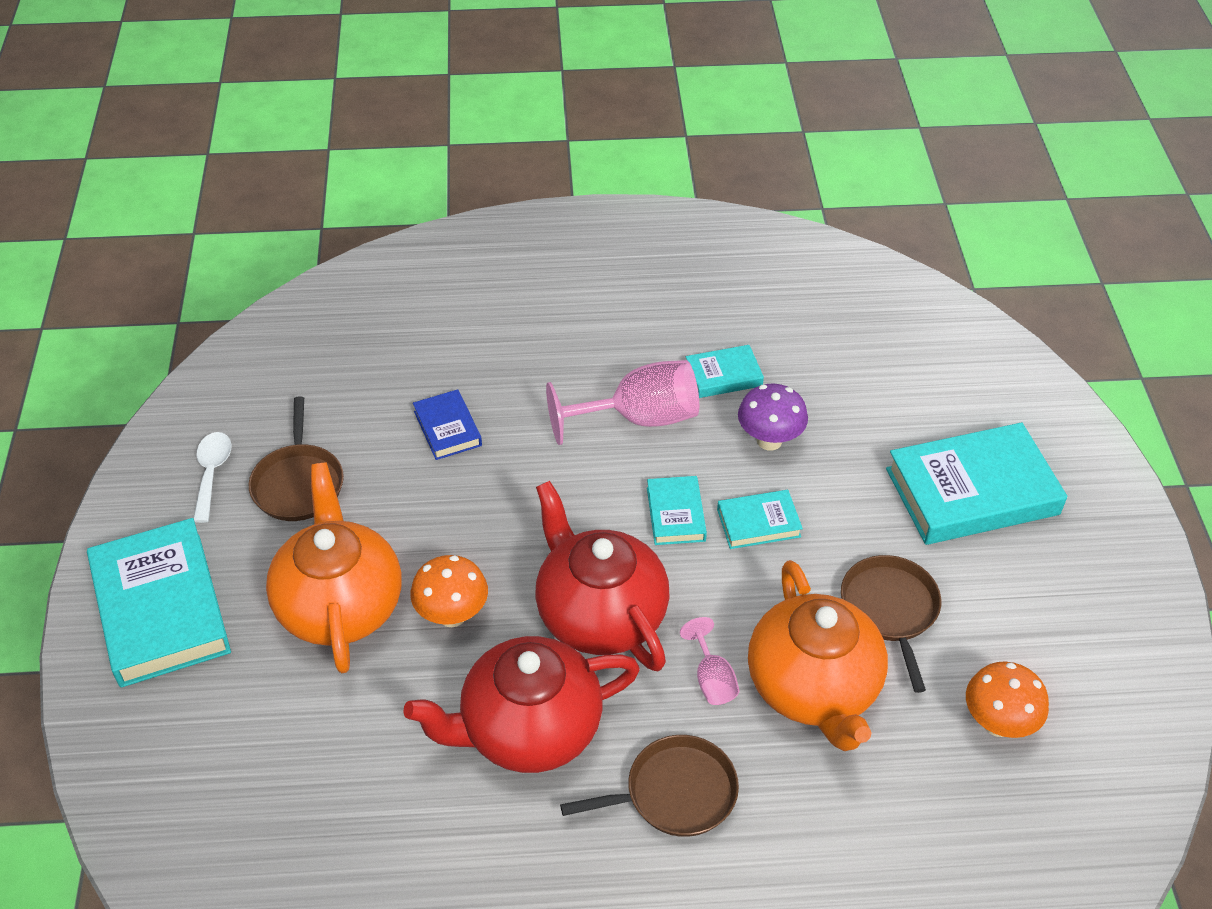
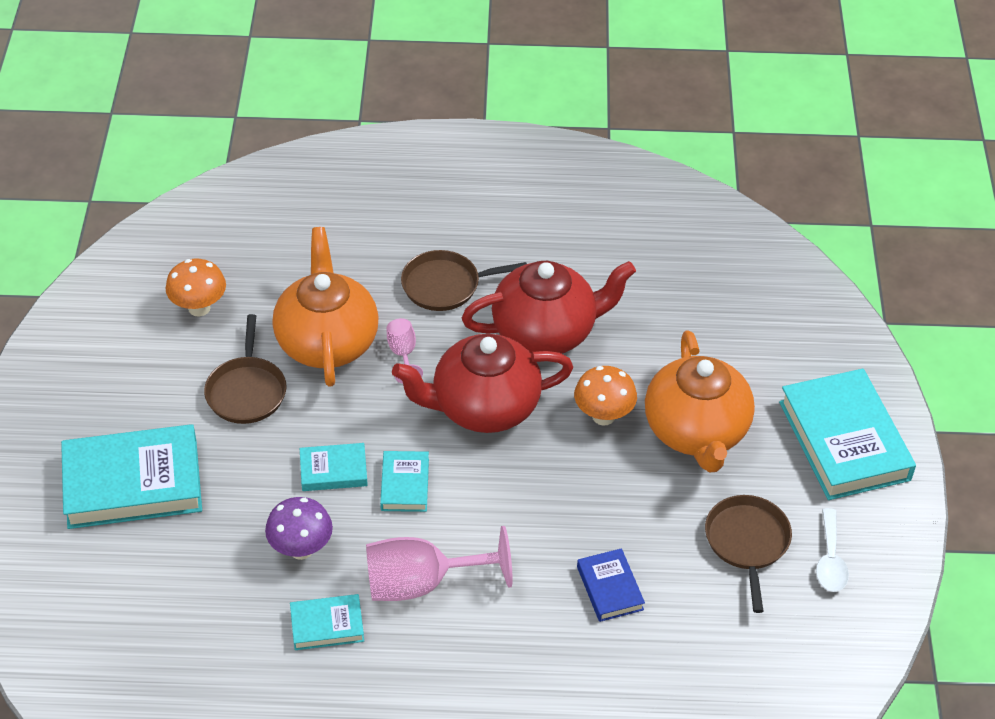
camera: 175 degrees left, 0 degrees up
red teapot [535,481,670,671] -> red teapot turned 105 degrees clockwise [392,334,573,433]

